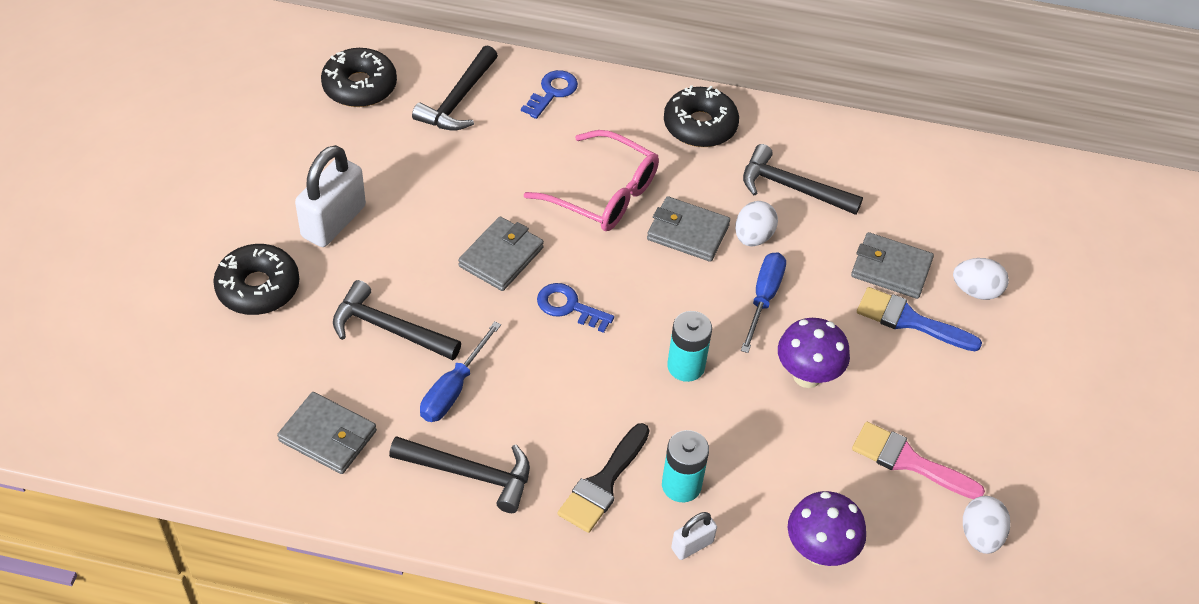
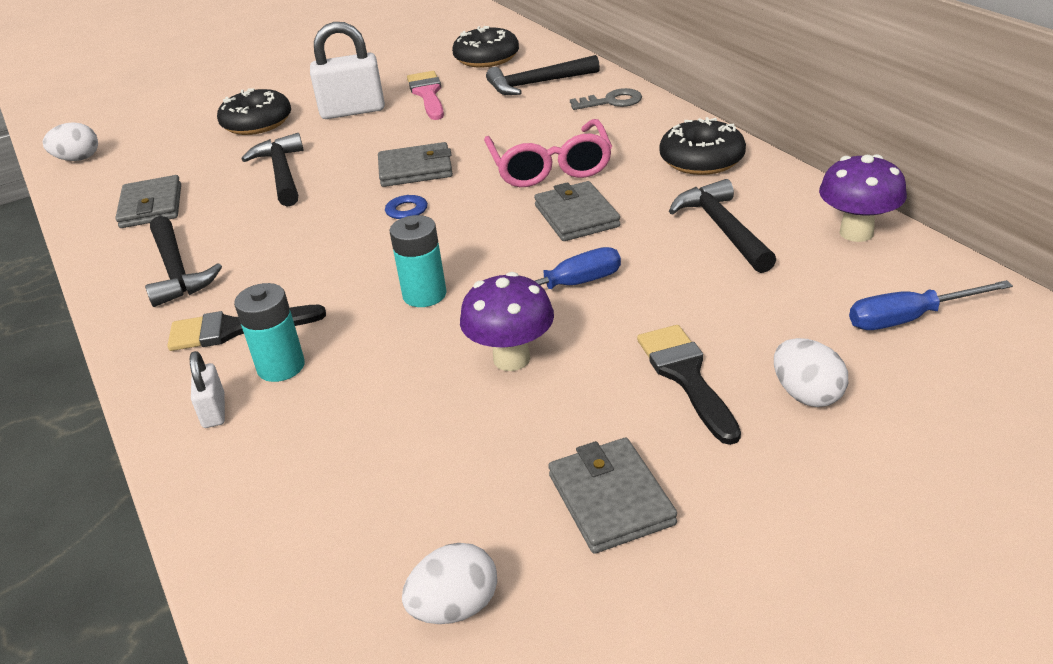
camera: 55 degrees right, 15 degrees down
blue screwdriver [420,321,501,422] -> blue screwdriver moved to [849,280,1013,330]
blue key [521,70,578,119] -> grey key [570,88,642,110]
white padlock [671,512,717,560] -> white padlock turned 60 degrees clockwise [190,351,225,428]
white egg [735,201,778,246] -> white egg moved to [43,122,98,161]
purple mushroom [788,491,866,566] -> purple mushroom moved to [819,154,907,242]
grey wallet [851,232,934,299] -> grey wallet moved to [548,438,677,554]
pink brush [852,422,985,499] -> pink brush moved to [407,71,444,120]
blue brush [857,287,982,351] -> black brush [637,325,741,445]

